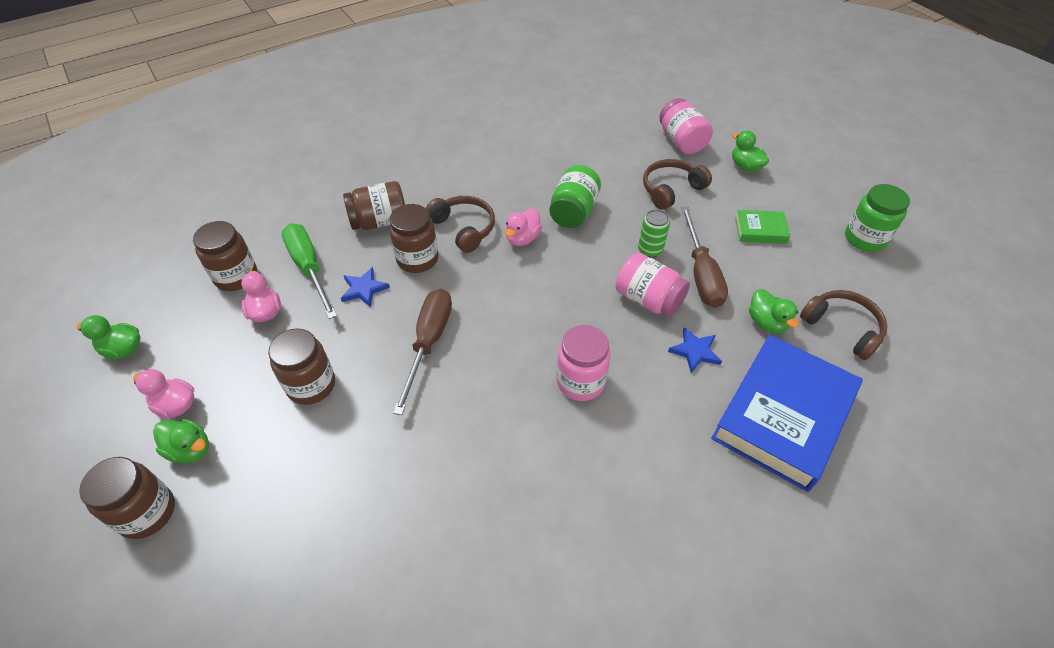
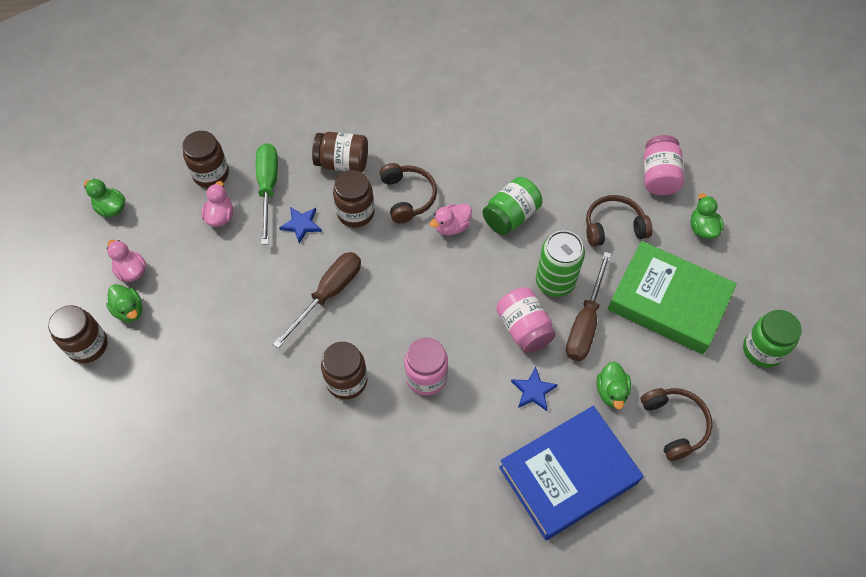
camera: 25 degrees right, 10 degrees up
brown jar [268,328,335,405] -> brown jar moved to [321,342,367,399]
green can [638,209,670,258] -> green can [536,230,585,297], size x1.67
green book [735,210,790,244] -> green book [608,241,737,354], size x2.23

